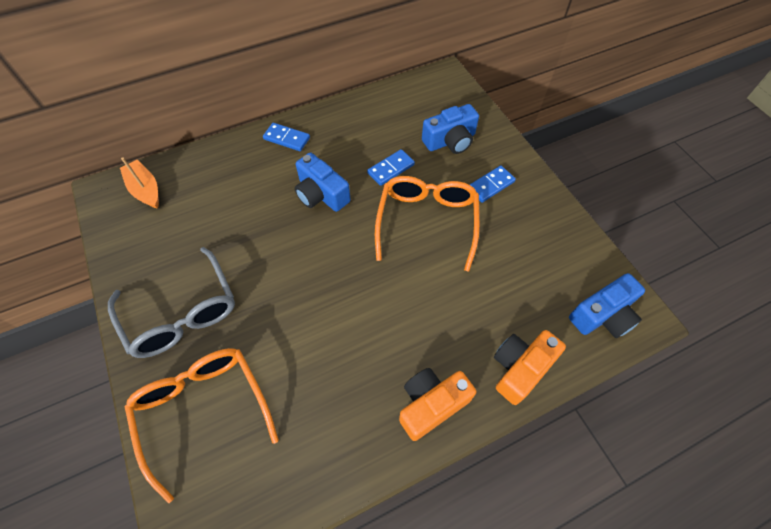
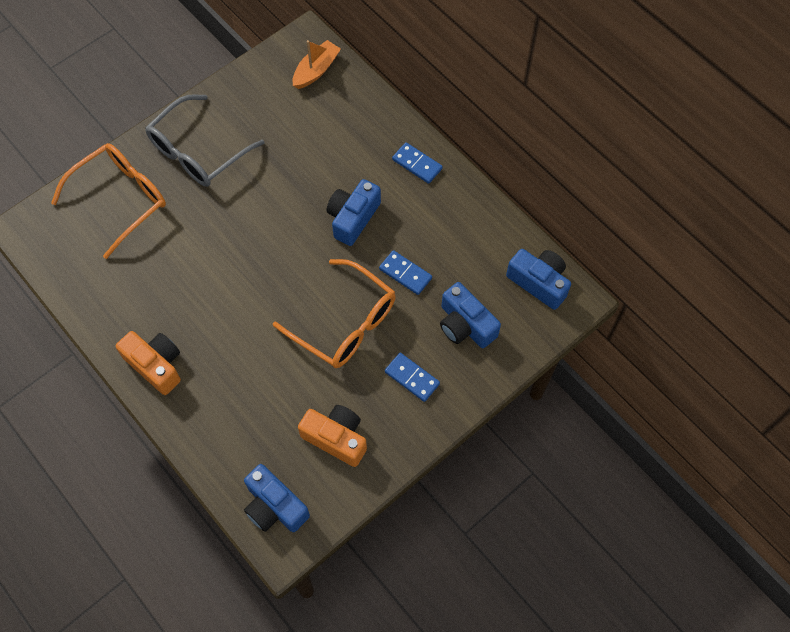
camera: 75 degrees right, 5 degrees up
blue domino [263,123,310,151] -> blue domino turned 60 degrees counterclockwise [392,142,443,184]
orange glasses [375,176,480,272] -> orange glasses turned 45 degrees clockwise [273,259,396,368]
orange camera [494,330,566,405] -> orange camera moved to [298,405,367,467]
none -> blue camera [506,249,571,310]

